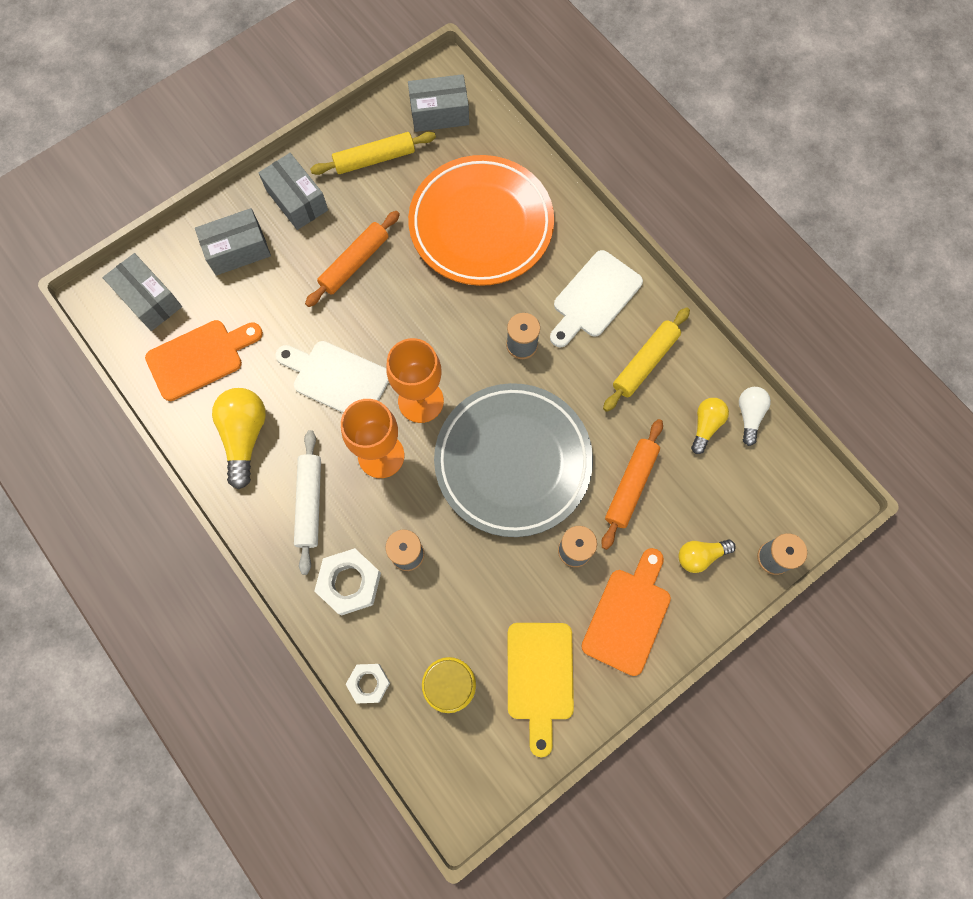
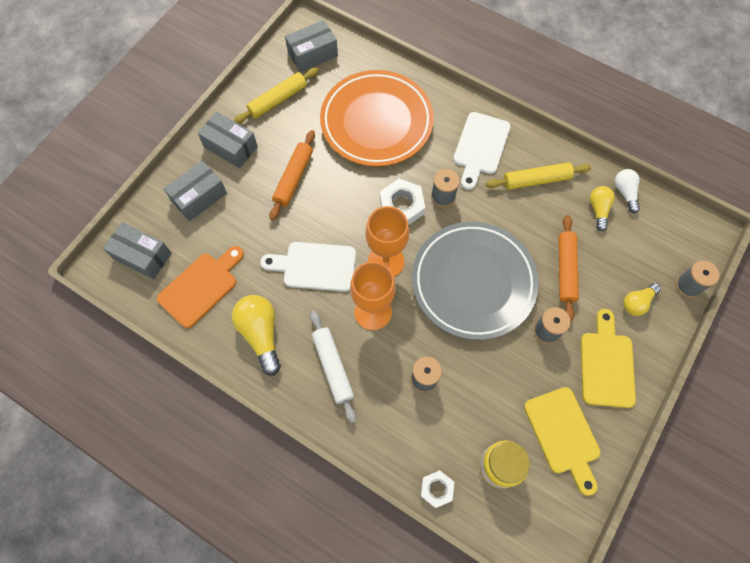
camera: 20 degrees left, 5 degrees down
white nut [314,548,381,616] -> white nut moved to [380,179,425,225]
orange cutting board [581,548,671,676] -> yellow cutting board [581,309,636,408]
yellow rolling pin [603,307,690,412] -> yellow rolling pin turned 60 degrees clockwise [486,162,591,190]

